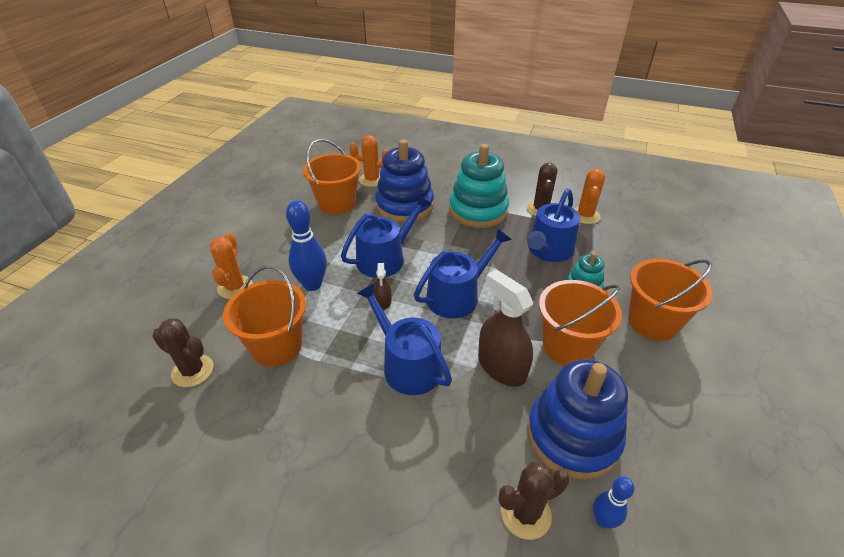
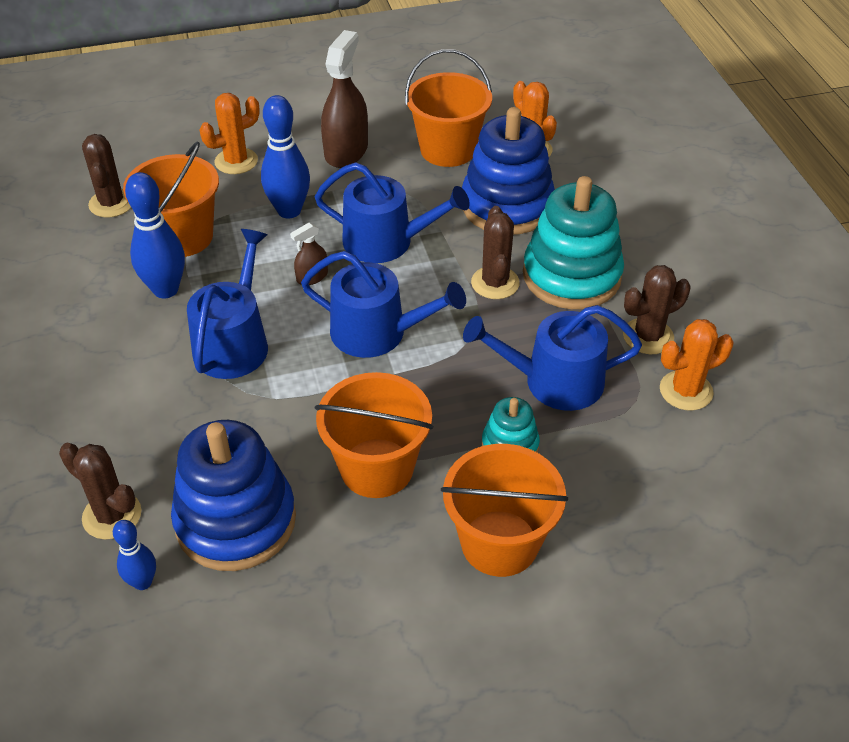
camera: 55 degrees right, 5 degrees up
brown spray bottle [478,269,533,387] -> brown spray bottle moved to [321,30,368,168]
none -> blue bowling pin [125,172,185,298]
none -> brown cactus [471,206,520,299]

